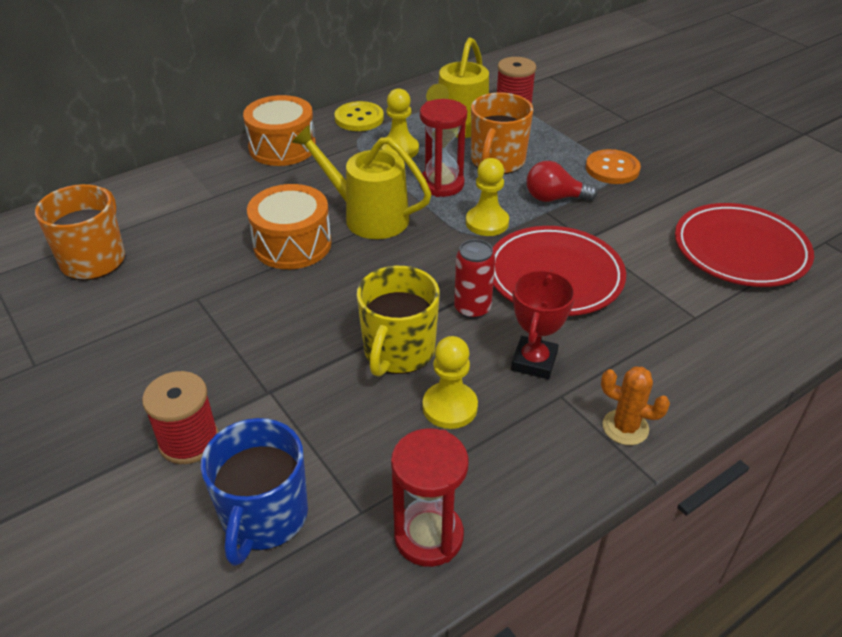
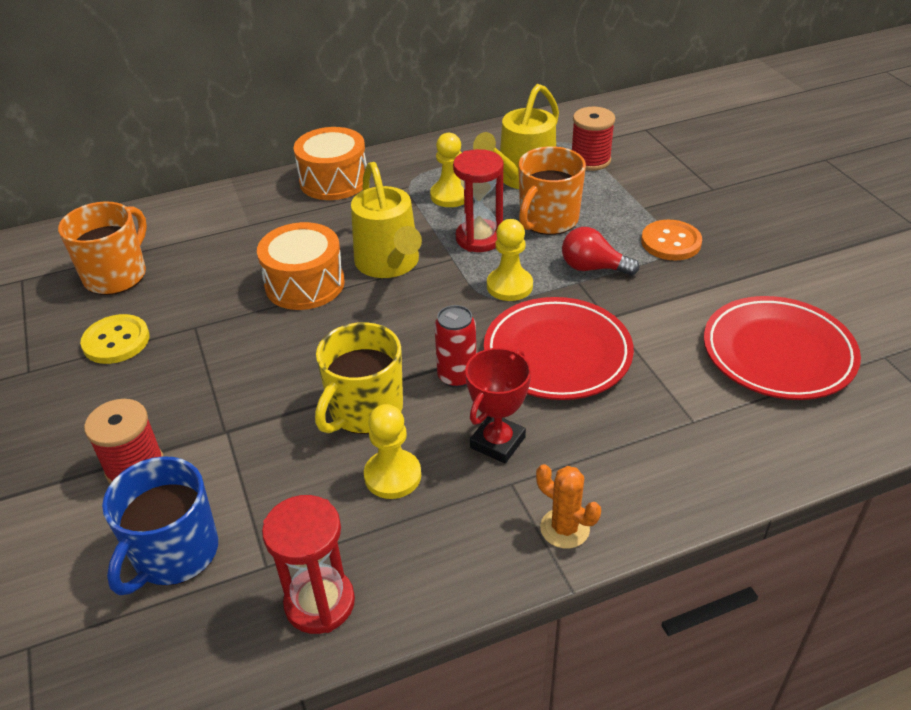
camera: 15 degrees right, 0 degrees up
yellow watering can [291,125,431,239] -> yellow watering can turned 150 degrees counterclockwise [351,162,422,278]
yellow button [334,101,384,131] -> yellow button moved to [80,314,150,364]

